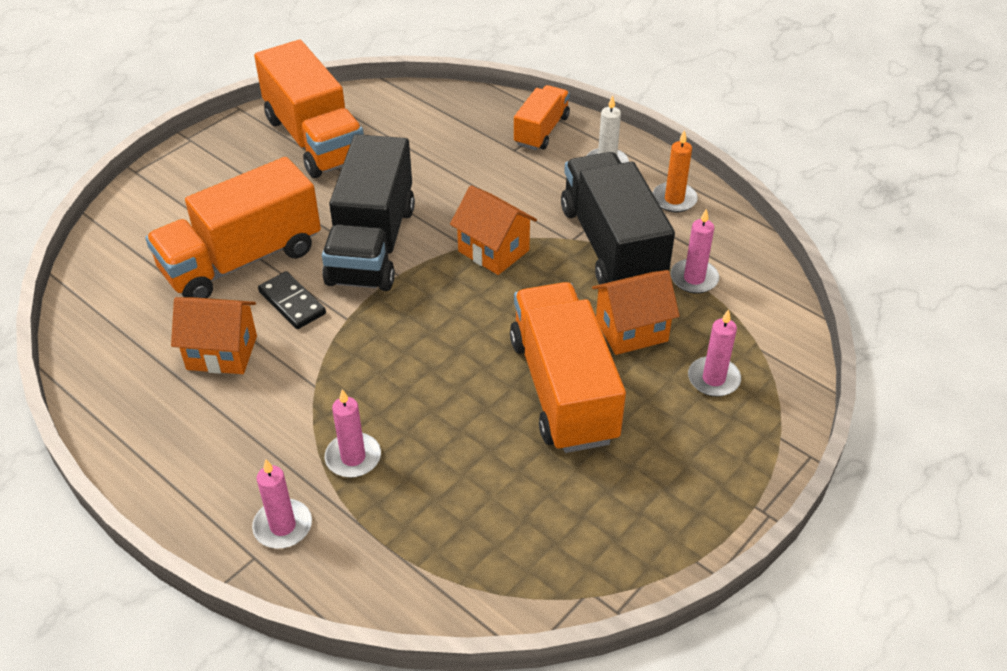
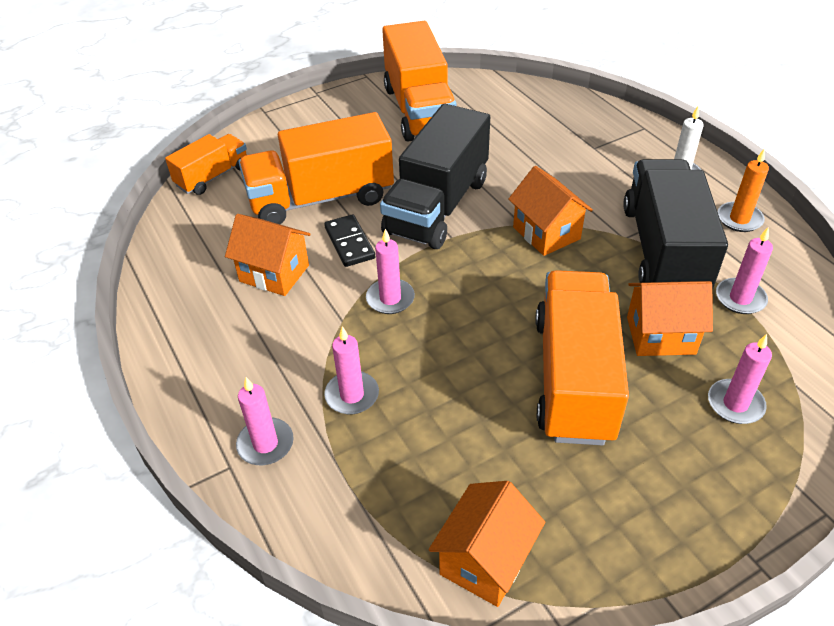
camera: 20 degrees right, 0 degrees up
orange truck [514,85,570,150] -> orange truck moved to [165,134,247,195]
none -> pink candle [366,229,415,314]
none -> orange house [429,481,545,607]

